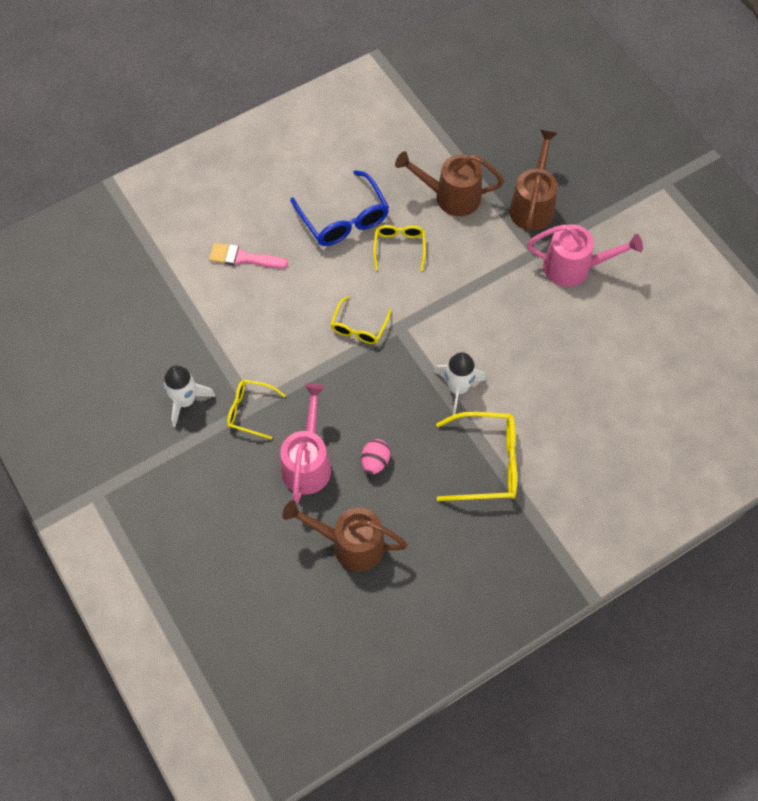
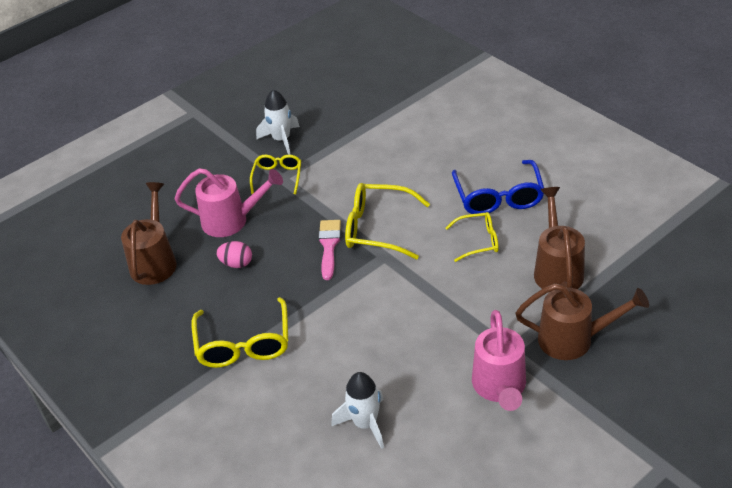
camera: 85 degrees right, 20 degrees down
pink brush [209,243,288,268] -> pink brush moved to [318,220,341,280]
blue glasses [290,170,389,246] -> blue glasses turned 60 degrees counterclockwise [452,160,544,214]
yellow glasses [330,296,391,344] -> yellow glasses [345,183,430,259], size x1.65
white rocket [434,352,486,415] -> white rocket moved to [331,372,384,449]

